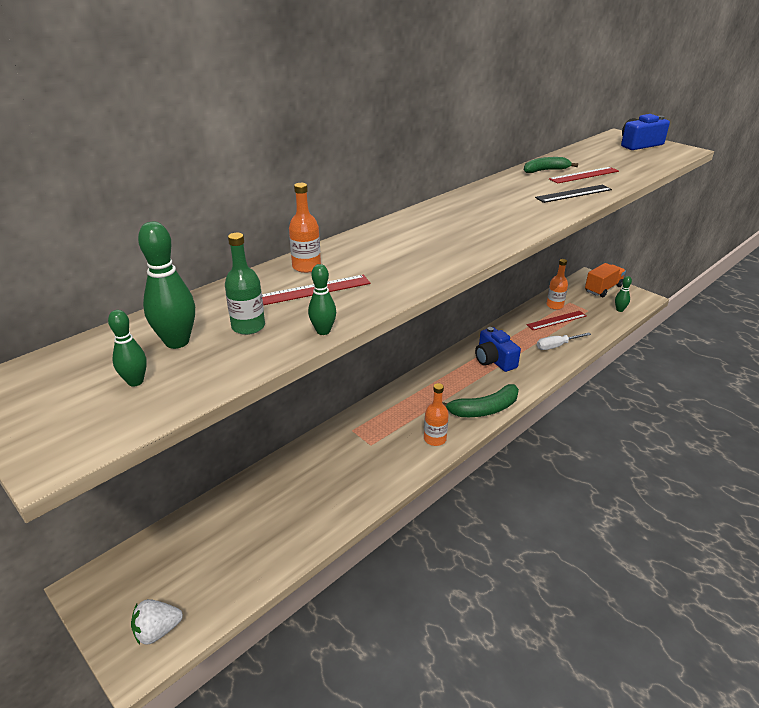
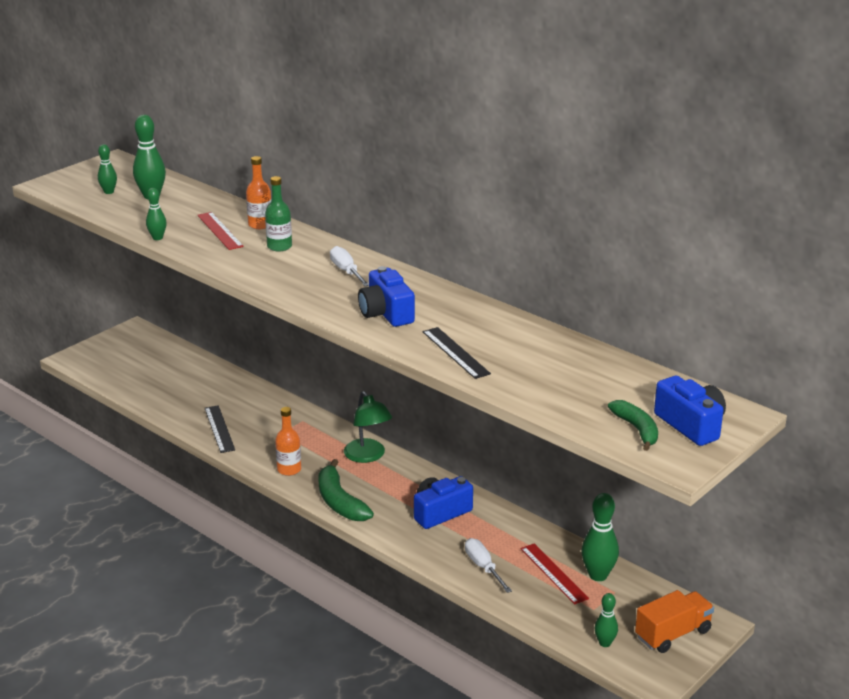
camera: 85 degrees right, 5 degrees down
white strawberry [131,599,183,645] -> none
green bottle [225,233,265,335] -> green bottle moved to [265,176,292,252]
green banana [524,157,578,173] -> green banana moved to [608,400,658,451]
orange bottle [547,259,568,310] -> green bowling pin [581,493,619,581]
red ruler [549,167,619,184] -> none
orange truck [585,263,626,297] -> orange truck turned 75 degrees counterclockwise [635,590,714,653]
none -> black ruler [205,405,235,453]
none -> white screwdriver [330,246,369,286]
none -> green lamp [344,391,392,463]
none -> blue camera [358,266,415,327]

